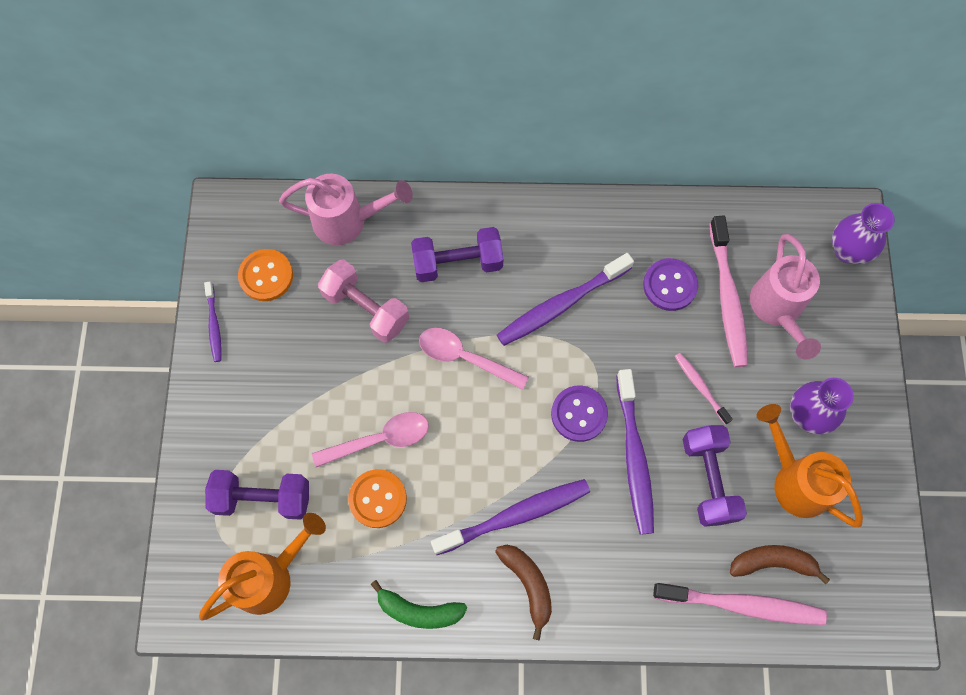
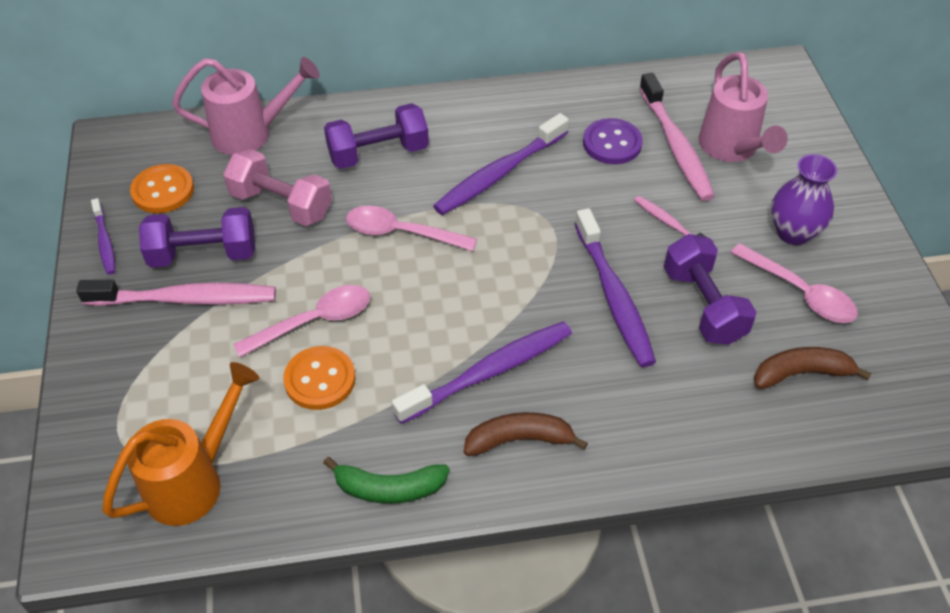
camera: 10 degrees left, 20 degrees down
purple dumbbell [205,470,309,520] -> purple dumbbell moved to [139,207,255,268]
brown banana [495,545,552,641] -> brown banana turned 60 degrees counterclockwise [464,412,588,456]
purple button [551,386,608,442] -> none
pink toothbrush [653,583,827,625] -> pink toothbrush moved to [76,280,276,306]
orange watering can [756,404,863,527] -> pink spoon [731,243,858,323]
purple vase [832,203,895,264] -> none

